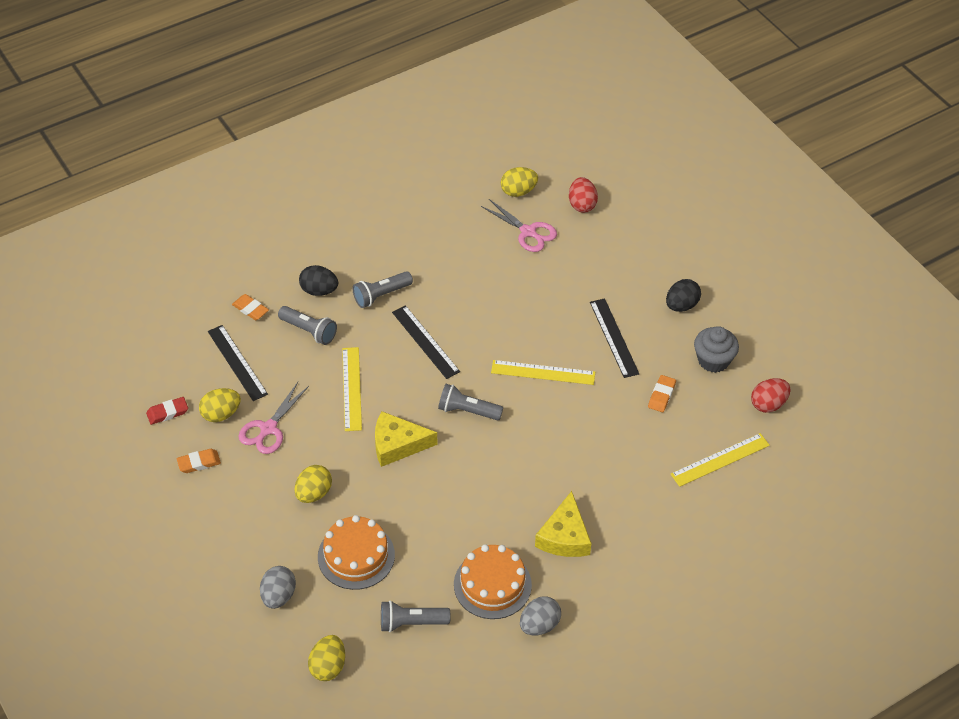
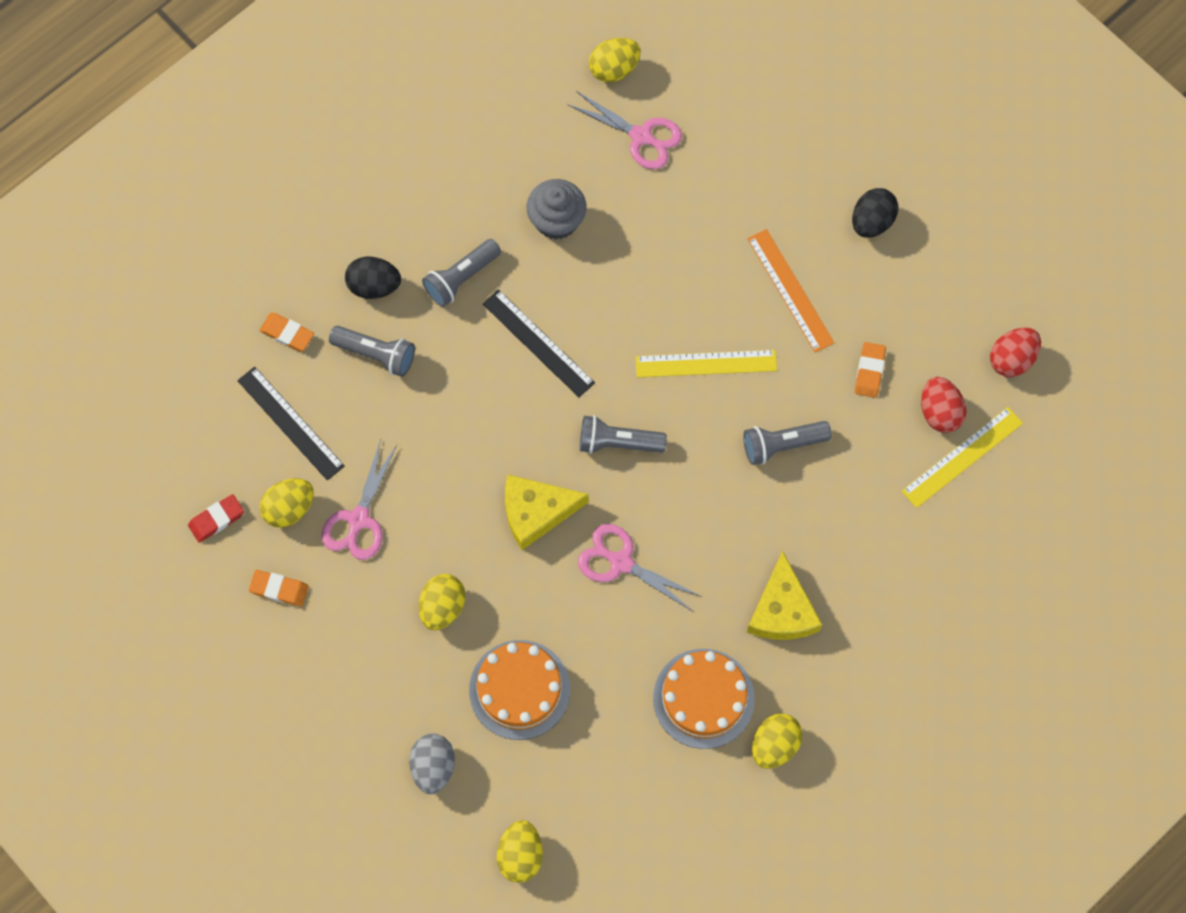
camera: 10 degrees left, 20 degrees up
orange eraser [177,449,221,473] -> orange eraser turned 45 degrees clockwise [249,570,309,607]
yellow ruler [342,347,362,431] -> none
grey flashlight [381,600,451,632] -> grey flashlight moved to [743,421,832,465]
grey egg [520,596,561,636] -> yellow egg [752,713,803,769]
red egg [569,177,598,213] -> red egg moved to [921,377,967,433]
black ruler [590,298,639,378] -> orange ruler [747,229,834,353]
grey cupcake [694,326,739,373] -> grey cupcake moved to [527,179,587,239]
none -> pink scissors [578,524,702,611]

